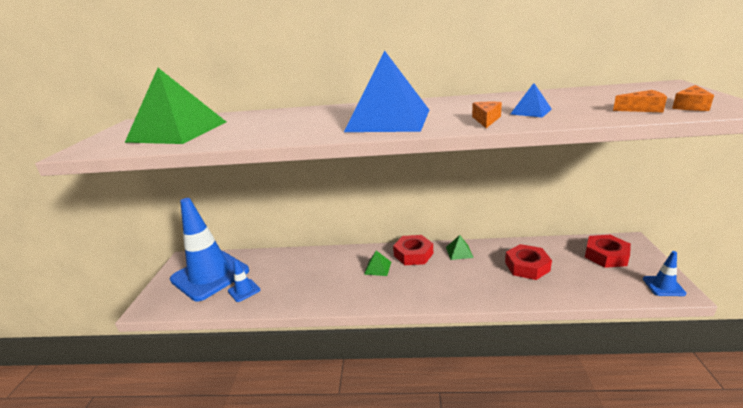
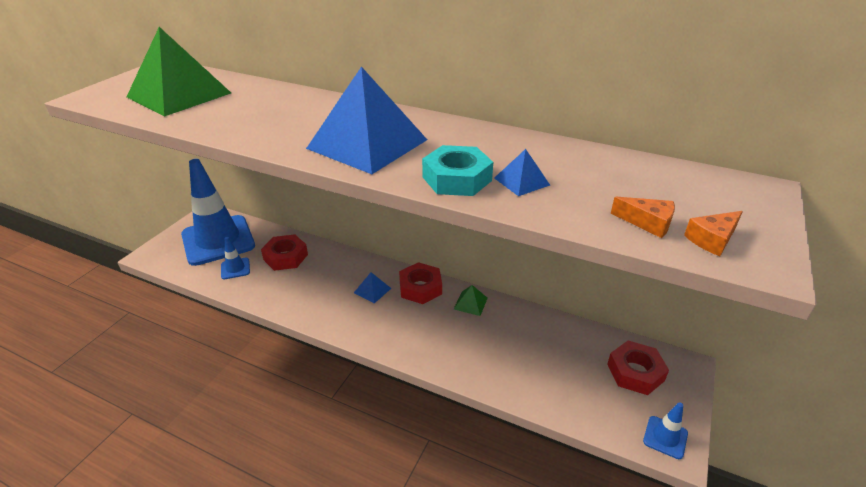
camera: 20 degrees right, 10 degrees up
green pyramid [364,251,391,276] -> blue pyramid [354,272,391,303]
orange cheese [472,102,502,128] -> turquoise nut [422,145,493,196]
red nut [505,244,552,280] -> red nut moved to [261,234,308,271]

